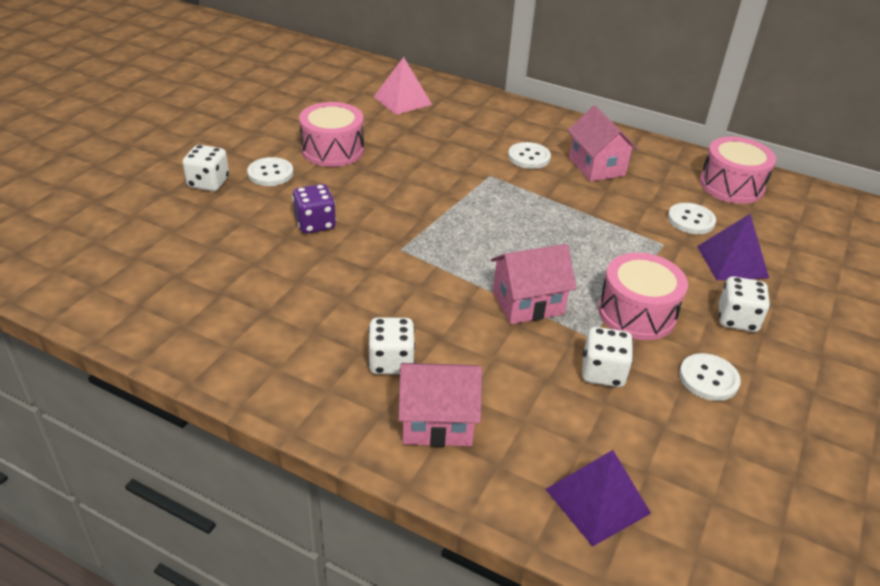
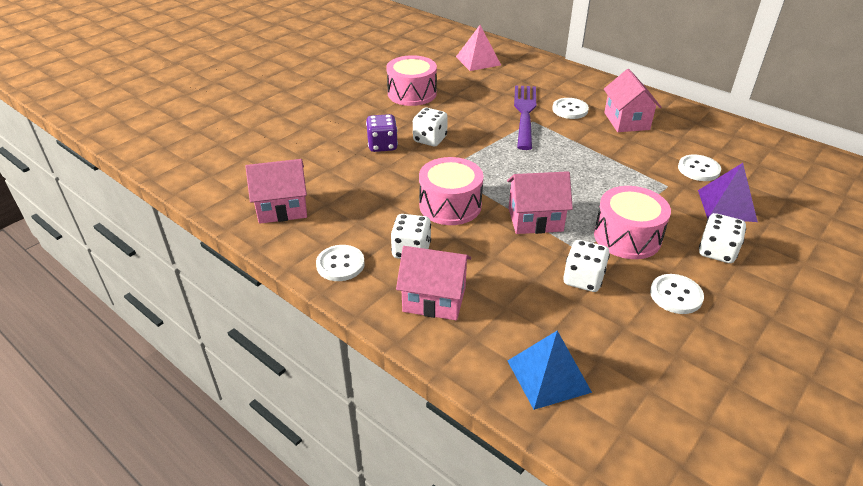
camera: 15 degrees right, 0 degrees up
white dice [183,145,229,191] -> white dice moved to [413,108,448,146]
white button [247,157,293,186] -> white button moved to [316,245,365,281]
purple pyramid [545,450,651,547] -> blue pyramid [508,331,592,410]
pink drum [700,137,776,204] -> pink drum moved to [419,157,483,225]
none -> pink house [246,159,307,224]
none -> purple fork [514,85,536,150]

